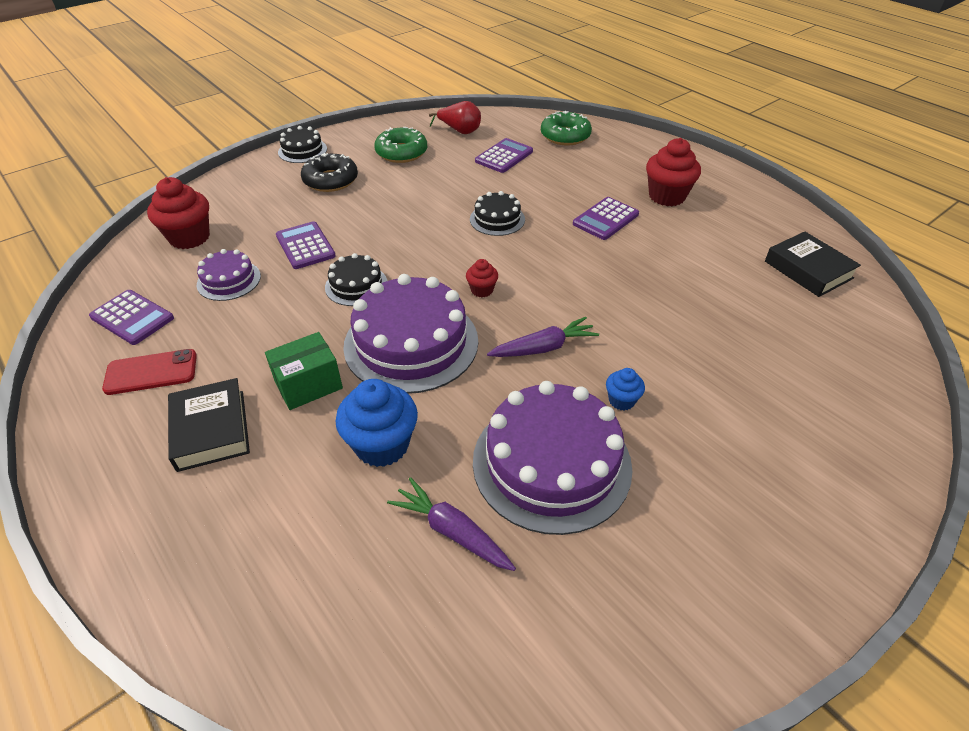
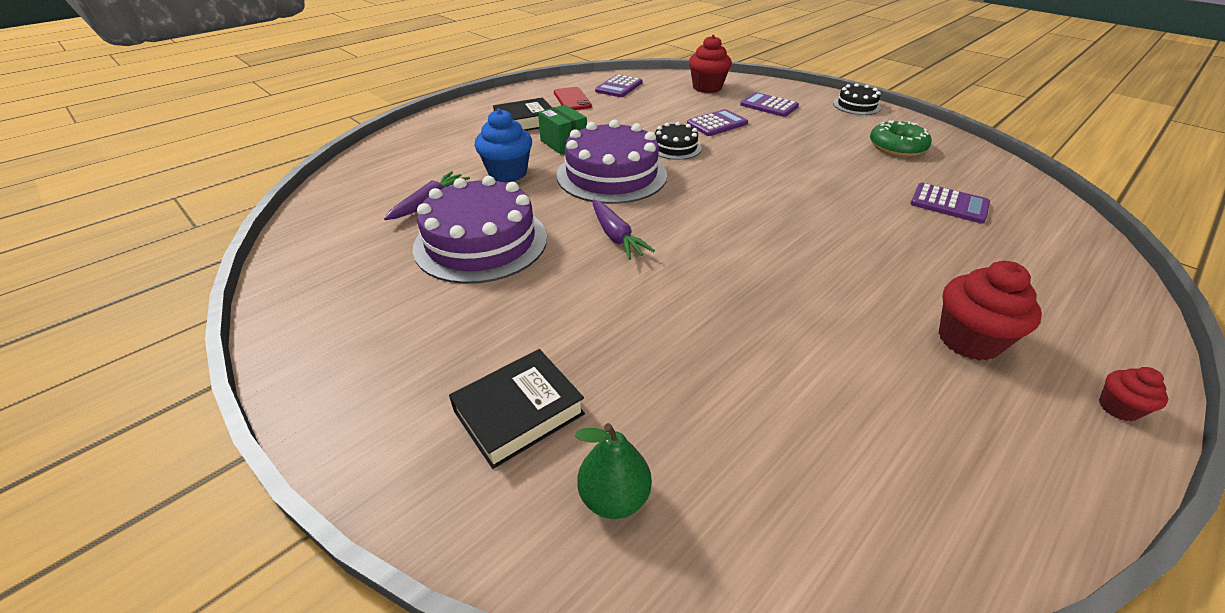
camera: 85 degrees right, 5 degrees down
purple cake [197,249,261,301] -> none
black donut [301,153,358,192] -> none
red pear [429,101,481,134] -> none
red cupcake [466,259,498,297] -> red cupcake moved to [1099,367,1168,421]
black cake [470,191,525,236] -> none
green donut [541,111,592,145] -> none
purple calculator [573,197,639,240] -> purple calculator moved to [740,92,799,117]
blue cupcake [606,368,645,411] -> none
black book [765,231,861,297] -> black book moved to [449,349,585,469]
none -> green pear [575,423,652,519]

